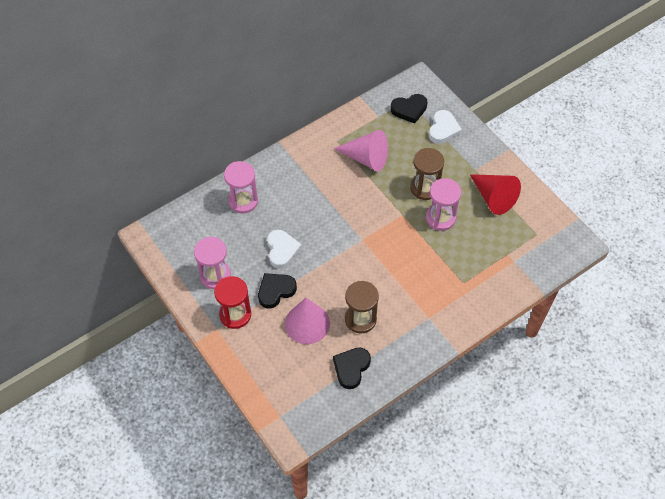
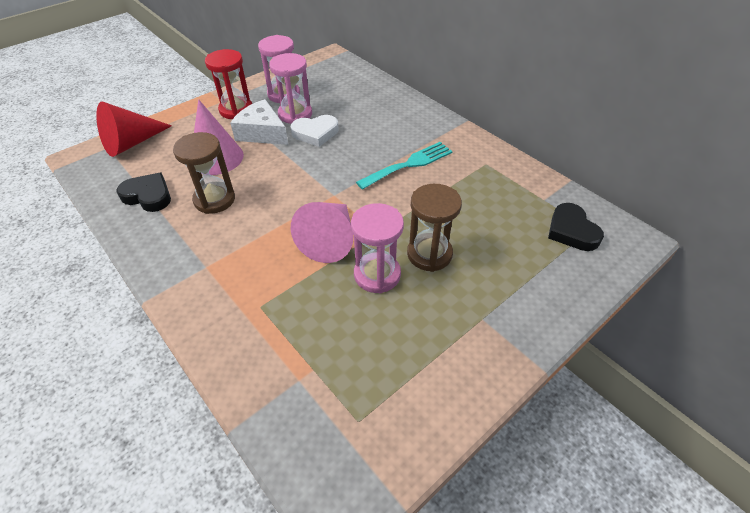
camera: 85 degrees right, 10 degrees down
pink hourglass [224,161,258,213] -> pink hourglass moved to [269,53,312,124]
black heart [258,273,297,308] -> white cheese [230,99,288,145]
pink cone [334,130,388,171] -> pink cone moved to [291,202,353,263]
white heart [429,110,462,144] -> none
red cone [470,174,521,215] -> red cone moved to [96,102,172,157]
none -> turquoise fork [356,142,453,190]

